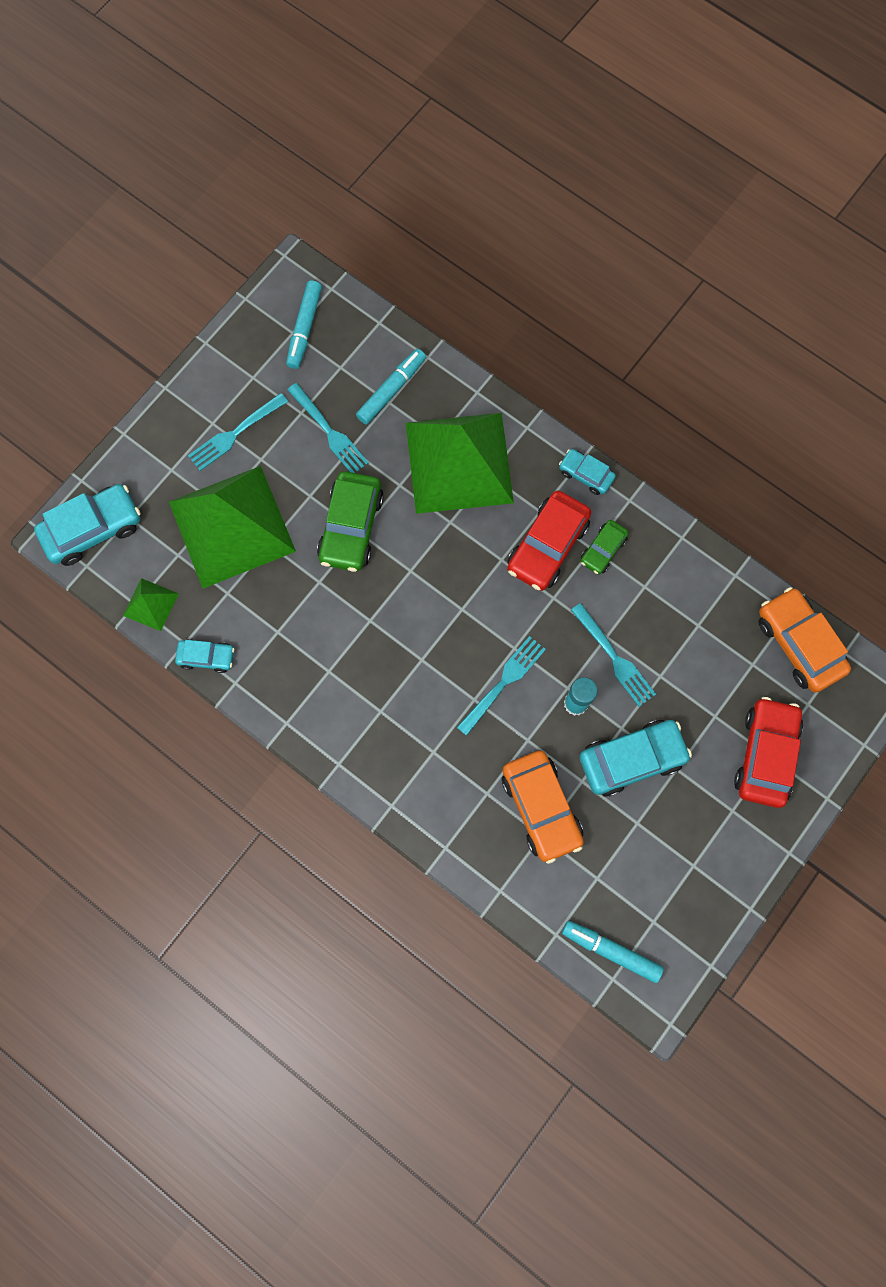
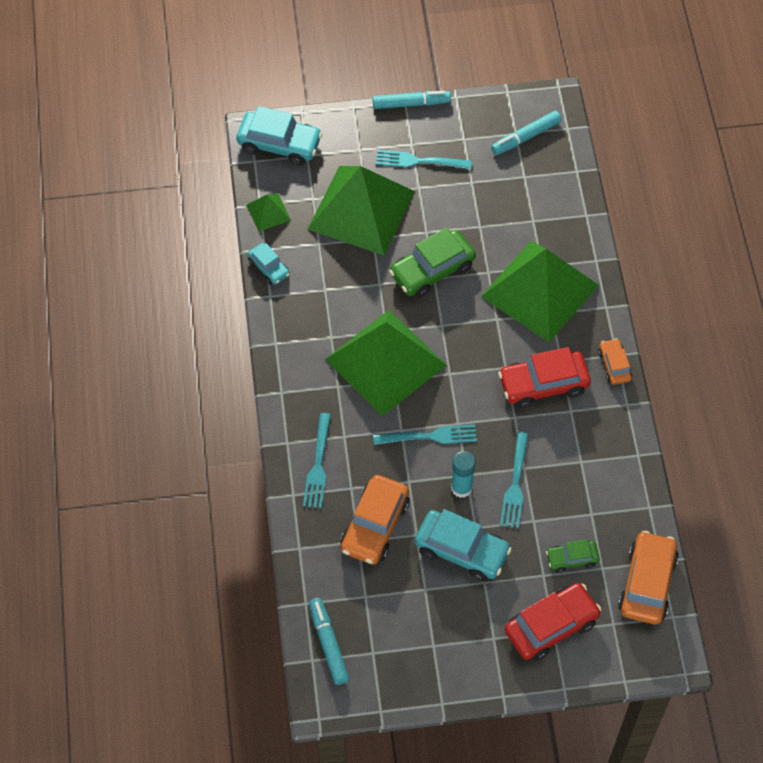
camera: 45 degrees right, 15 degrees down
turquoise fork [287,383,369,473] -> turquoise fork moved to [303,413,331,508]
turquoise marker [356,349,426,425] -> turquoise marker moved to [373,91,451,109]
turquoise car [559,449,616,495] -> orange car [598,338,632,385]
green car [580,520,629,574] -> green car moved to [546,539,600,573]
none -> green pyramid [325,310,447,416]

